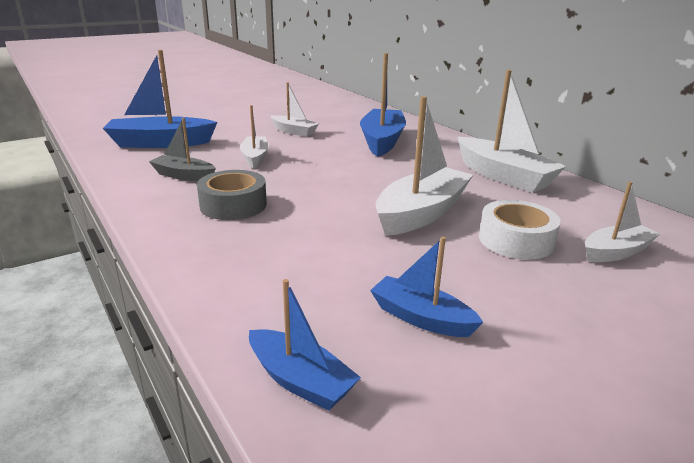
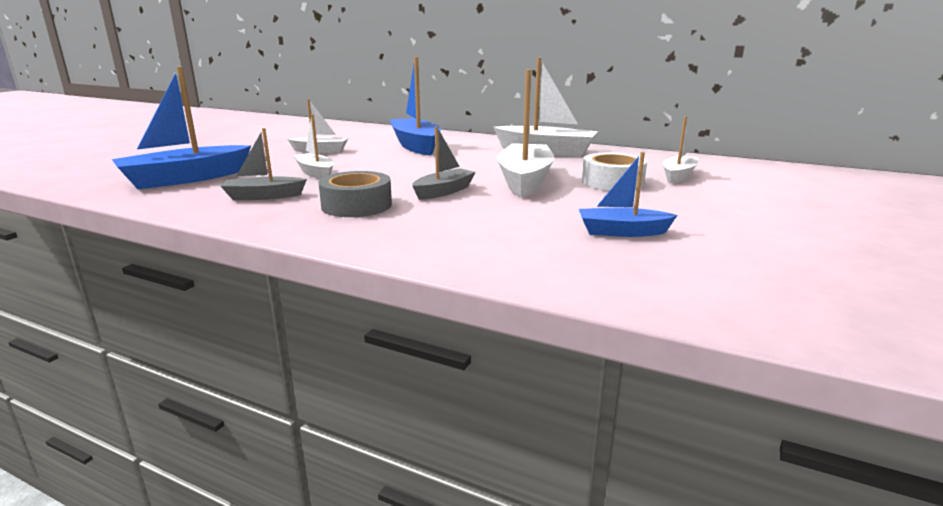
camera: 30 degrees left, 5 degrees down
blue boat [249,279,361,411] -> none
none -> grey boat [412,126,476,200]

